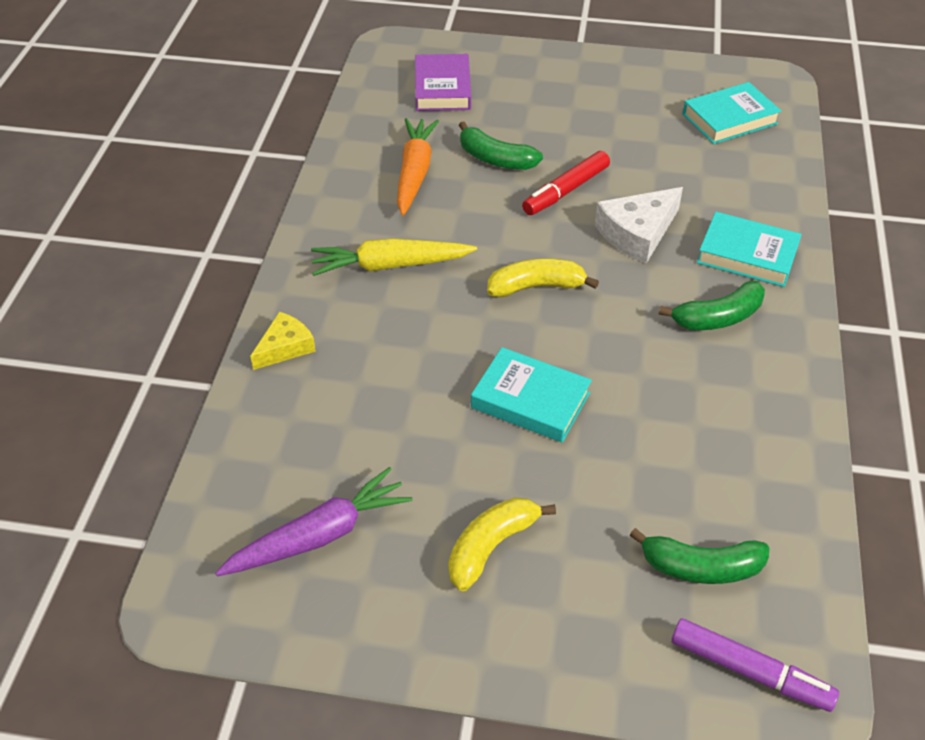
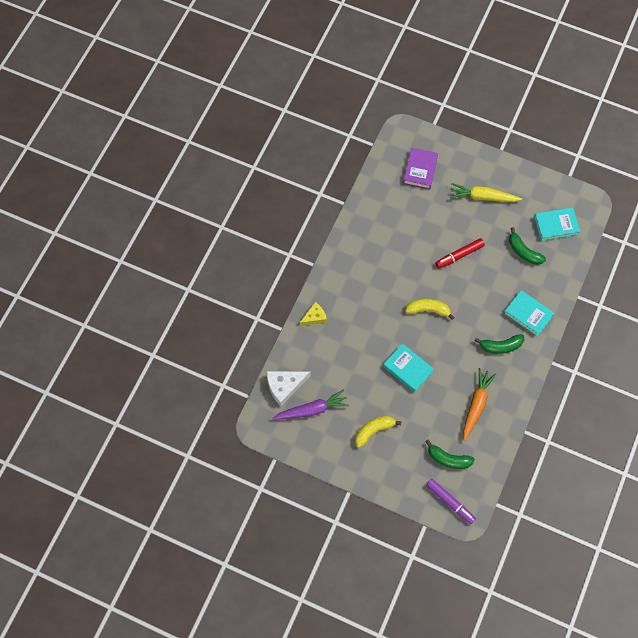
camera: 15 degrees right, 20 degrees up
yellow carrot [311,238,477,276] -> yellow carrot moved to [450,183,522,202]
orange carrot [397,118,439,216] -> orange carrot moved to [463,368,496,441]
green banana [459,121,543,170] -> green banana moved to [509,227,546,265]
white cheese [595,187,683,264] -> white cheese moved to [267,371,311,406]

